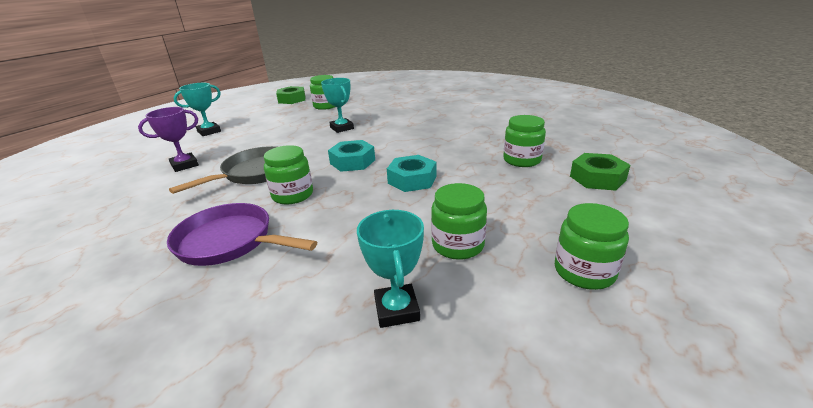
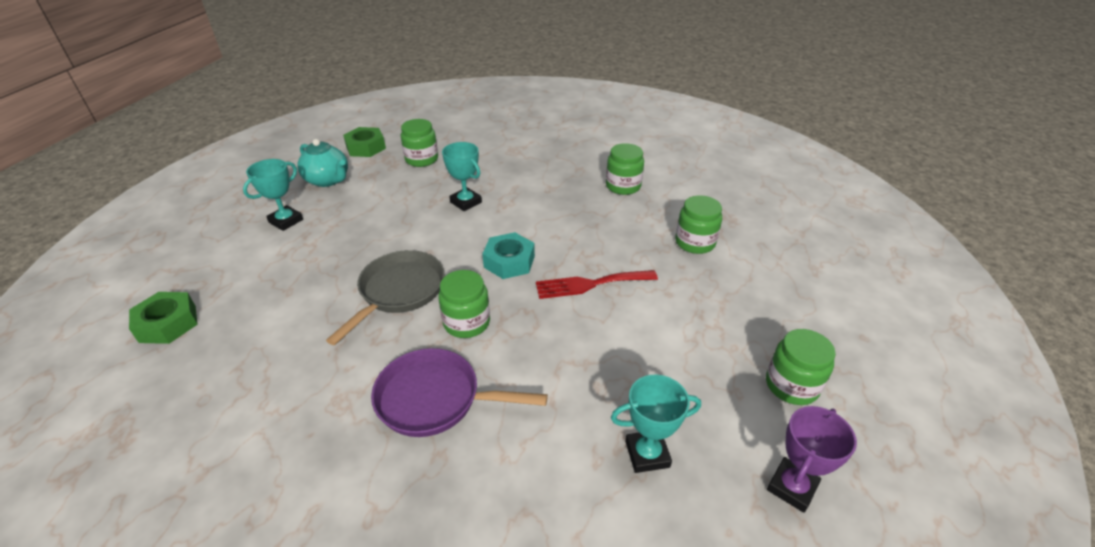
camera: 15 degrees left, 10 degrees up
purple trophy [138,107,199,172] -> purple trophy moved to [767,406,857,513]
turquoise trophy [357,210,424,328] -> turquoise trophy turned 75 degrees counterclockwise [611,375,701,473]
turquoise nut [387,155,437,192] -> red fork [536,270,658,299]
green jar [431,183,487,260] -> green jar moved to [606,143,644,195]
green nut [570,153,631,191] -> green nut moved to [129,292,198,344]
none -> turquoise teapot [297,139,348,187]

